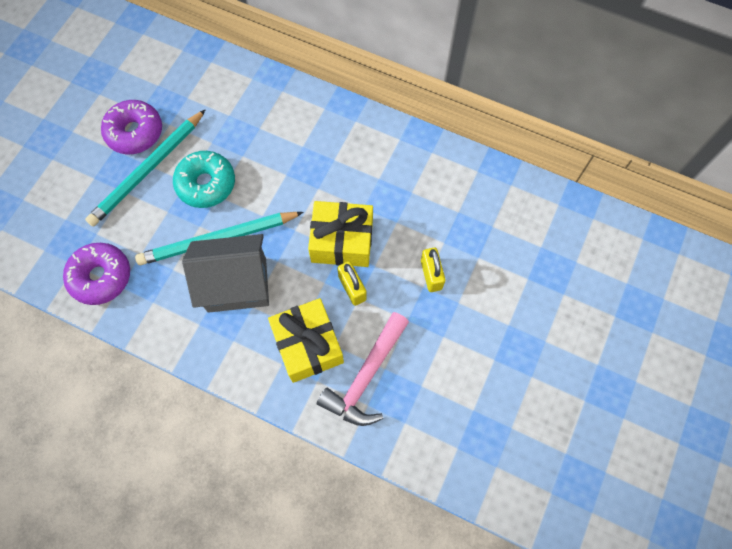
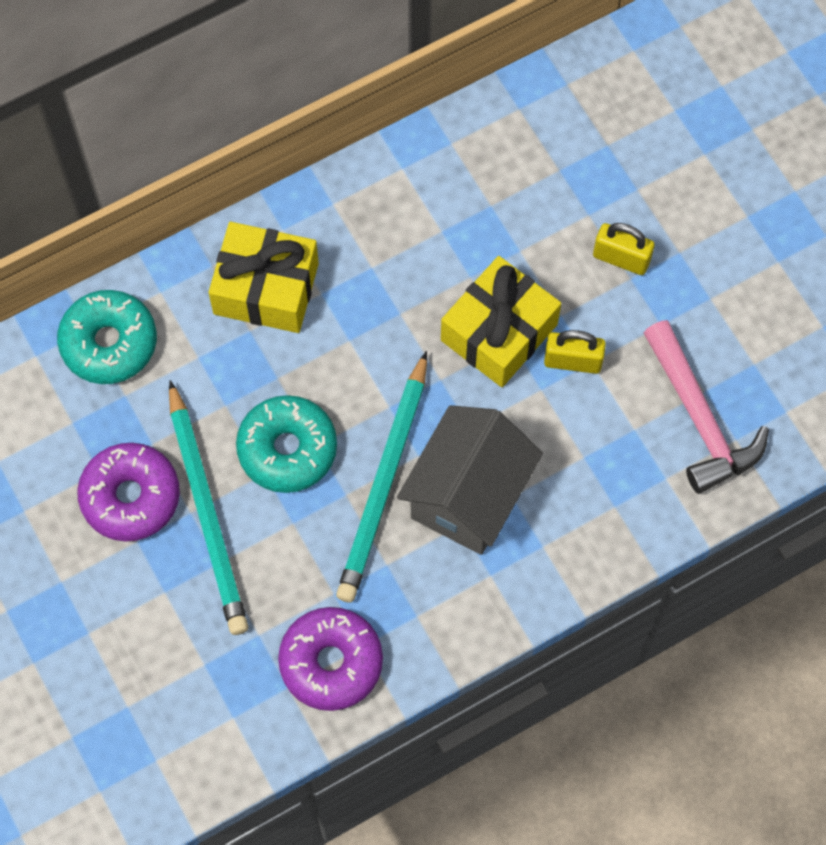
camera: 55 degrees left, 0 degrees up
yellow gift [268,298,344,383] -> yellow gift moved to [209,222,319,333]
none -> turquoise donut [57,290,157,384]

